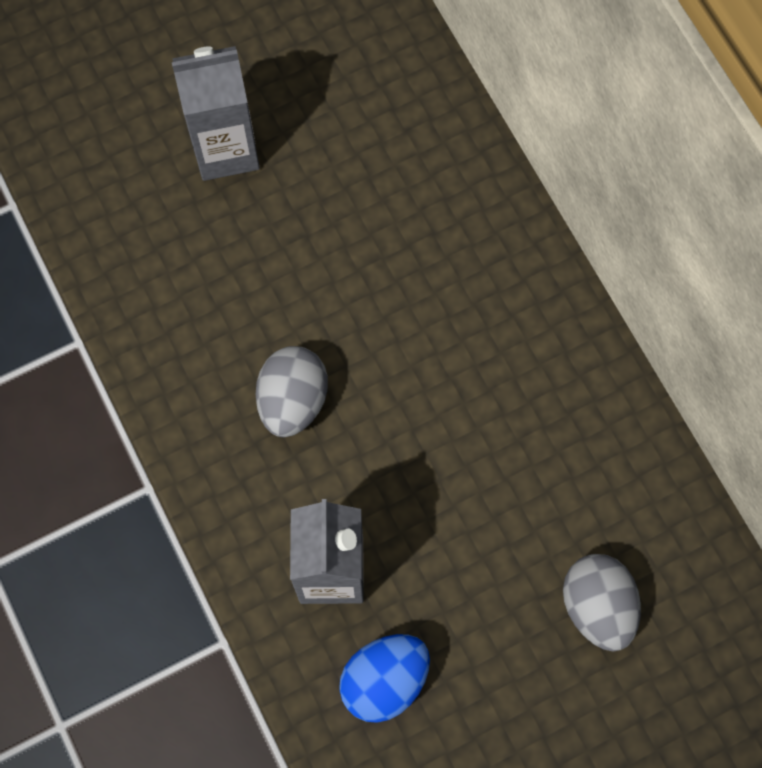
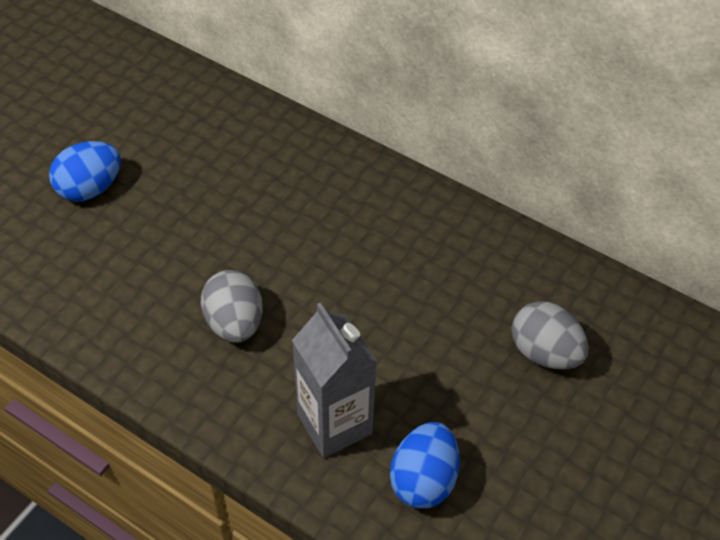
camera: 30 degrees left, 20 degrees down
grey carton [172,46,260,181] -> blue egg [49,141,121,202]

